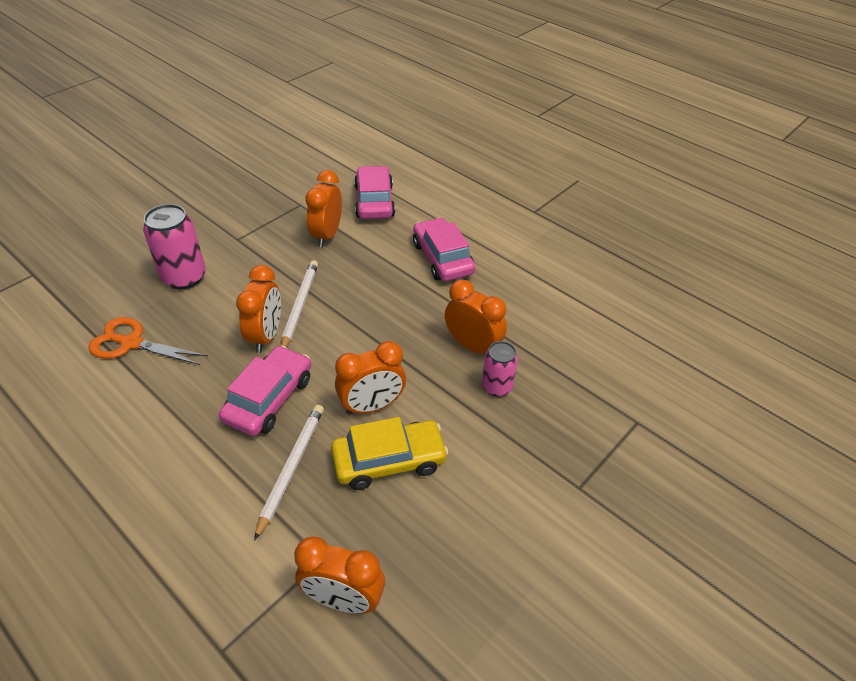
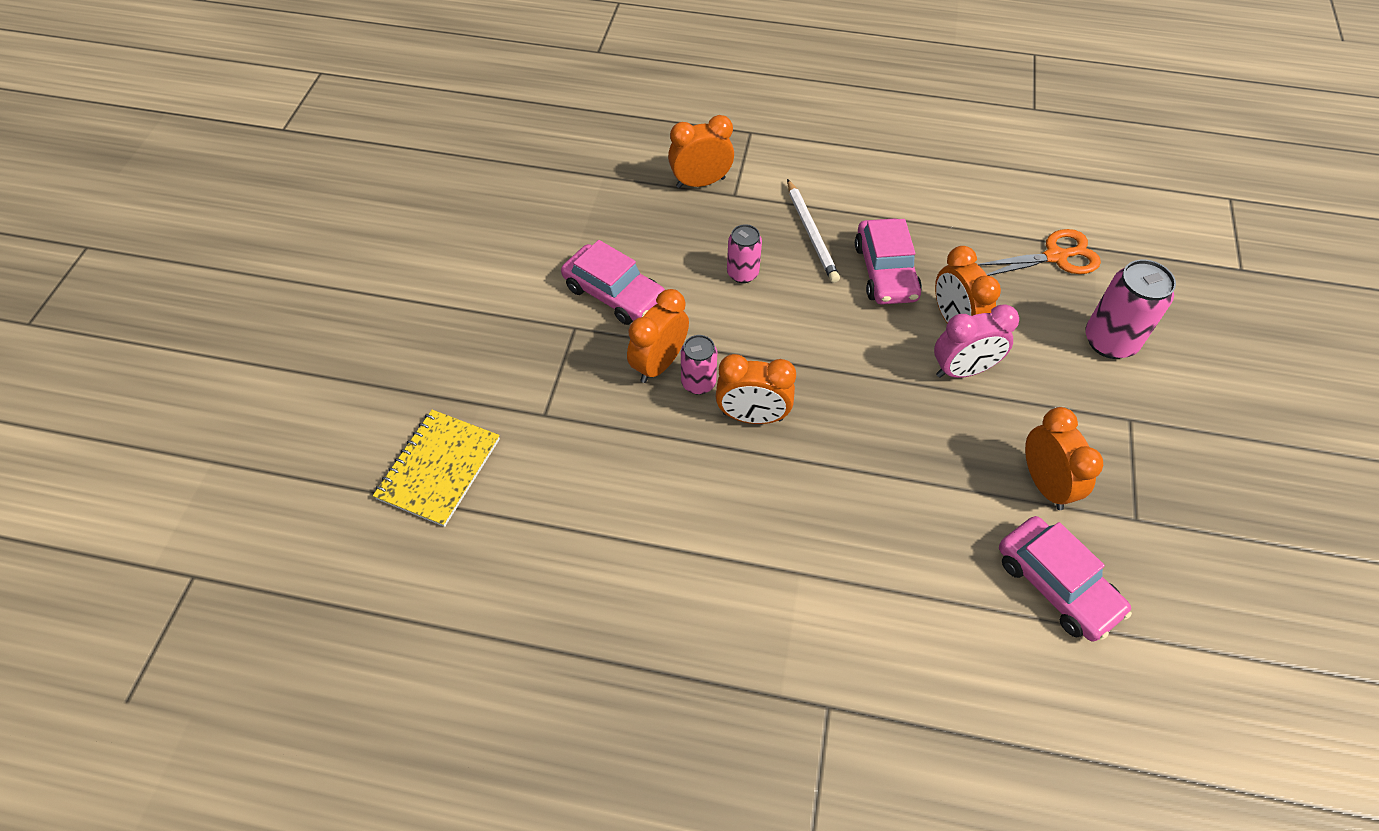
camera: 150 degrees right, 10 degrees up
white pencil [281,260,318,347] -> pink clock [934,304,1019,378]
yellow car [331,417,448,490] -> pink can [727,224,762,283]
orange clock [335,341,406,415] -> orange clock moved to [627,289,689,383]
pink car [413,218,476,281] -> pink car moved to [561,240,665,325]
none -> yellow notebook [373,410,500,527]

